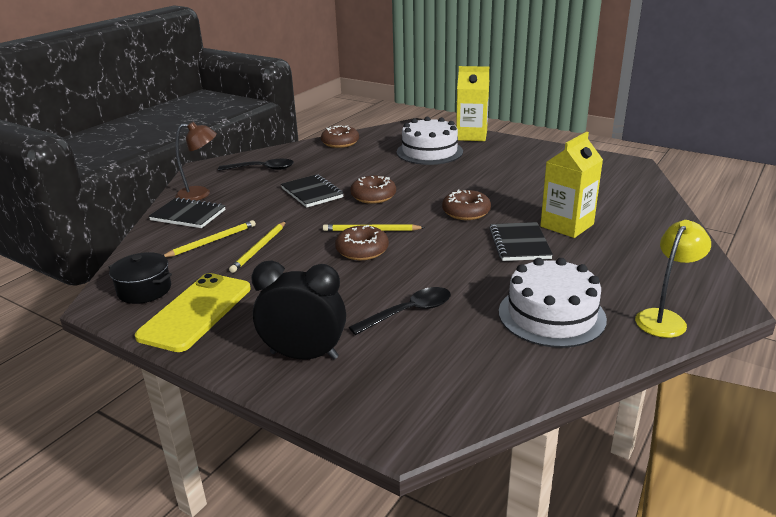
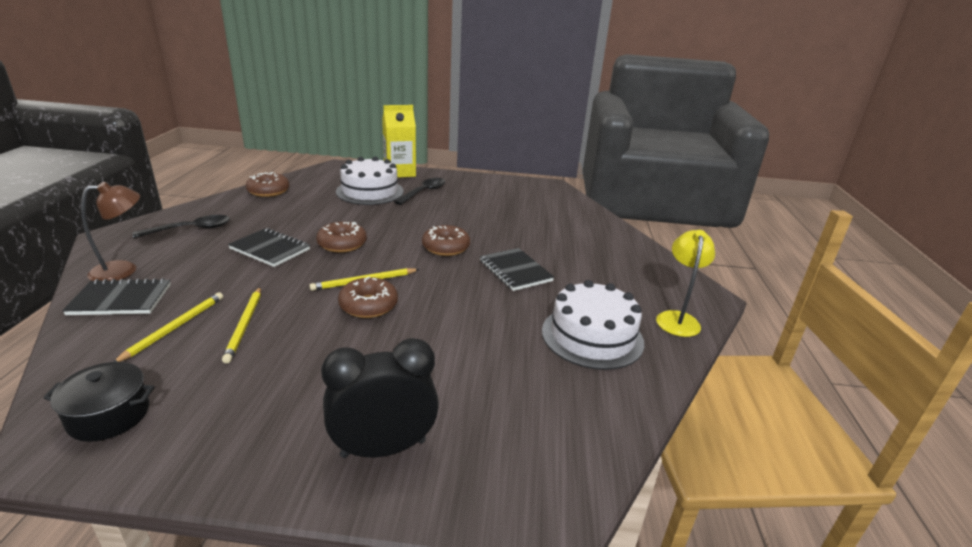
camera: 30 degrees left, 0 degrees up
yellow phone [135,273,251,352] -> none
black spoon [349,287,451,335] -> black spoon moved to [394,178,445,205]
yellow carton [540,132,603,238] -> none

